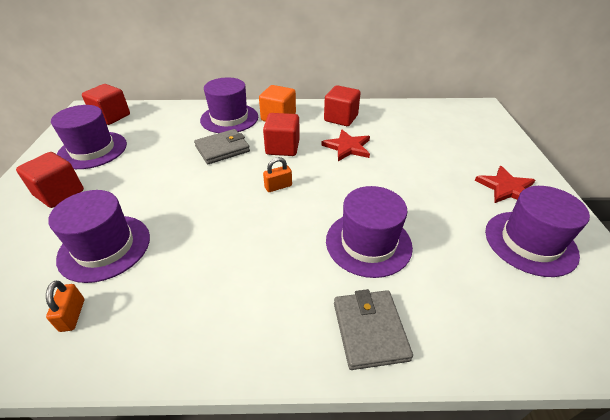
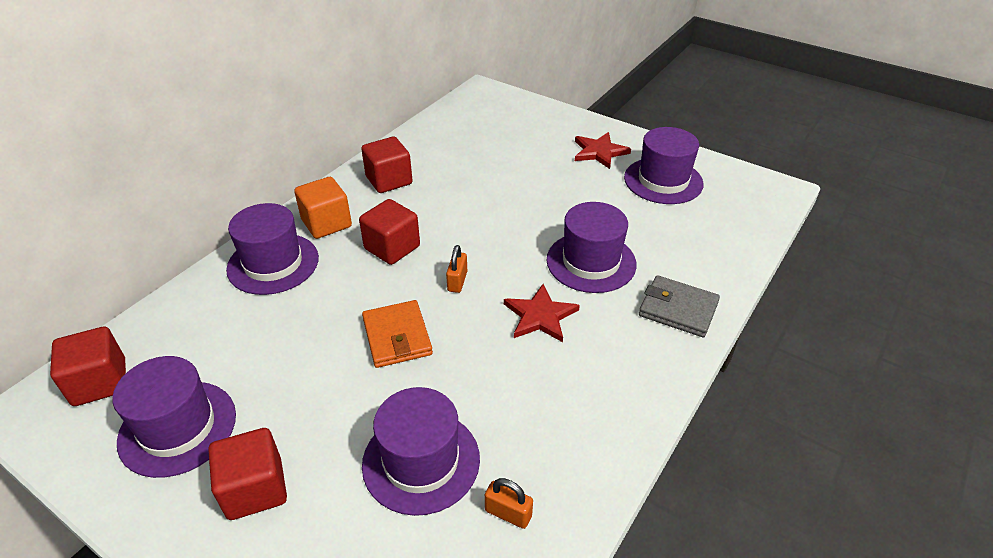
camera: 55 degrees left, 0 degrees up
grey wallet [194,129,250,164] -> none
red star [321,129,370,161] -> red star moved to [504,284,580,342]
none -> orange wallet [362,300,433,368]

